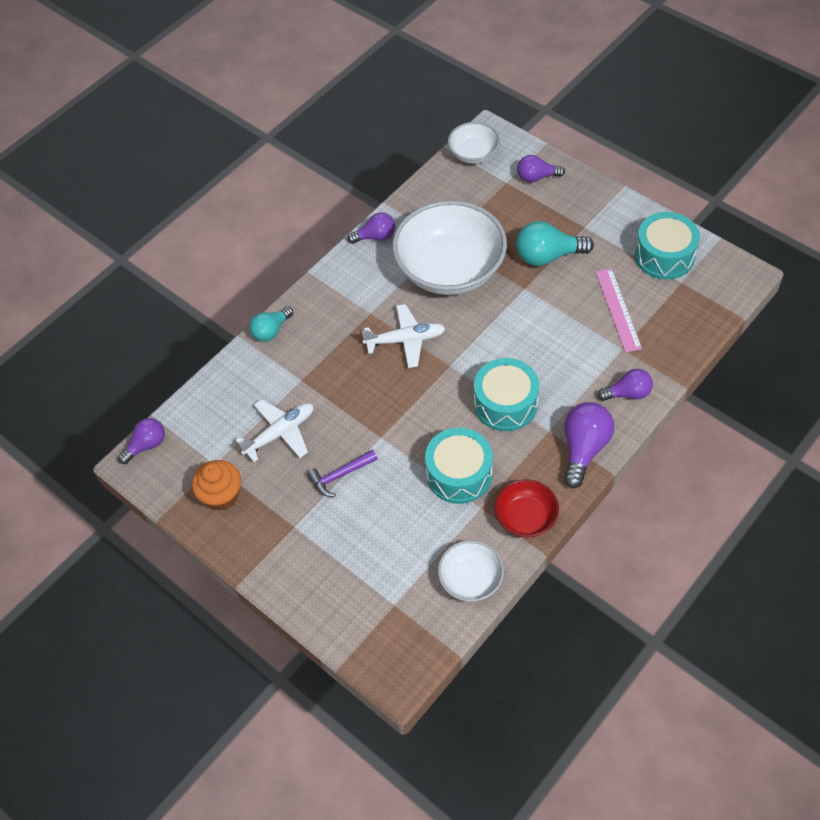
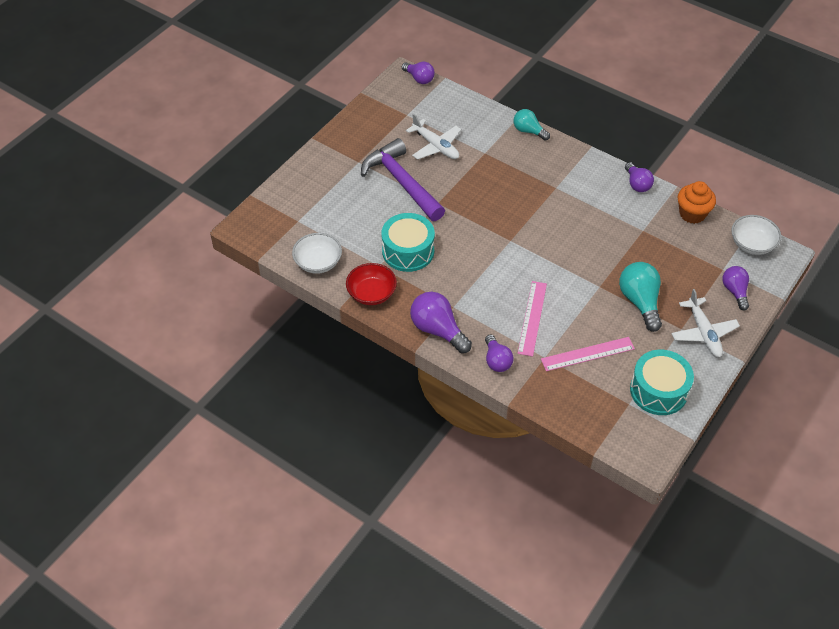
camera: 80 degrees right, 5 degrees down
orange cupcake [192,460,241,511] -> orange cupcake moved to [677,181,716,224]
purple hammer [307,450,378,497] -> purple hammer [361,138,445,221], size x2.02
white plane [361,304,446,368] -> white plane moved to [671,289,740,357]
white bowl [392,200,507,295] -> none
turquoise drum [474,358,539,431] -> none
purple light bulb [564,402,614,488] -> purple light bulb turned 150 degrees counterclockwise [410,292,472,353]
none -> pink ruler [517,281,547,357]

